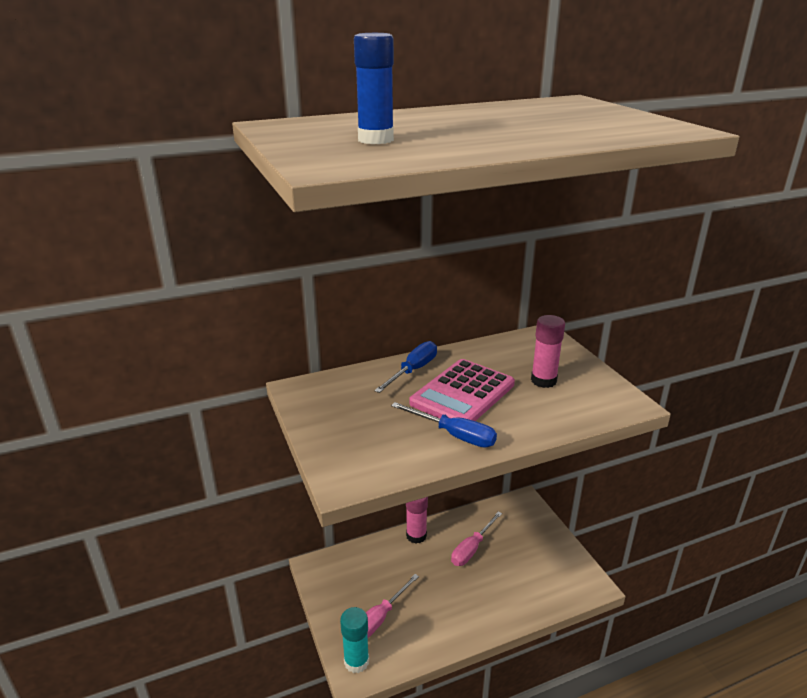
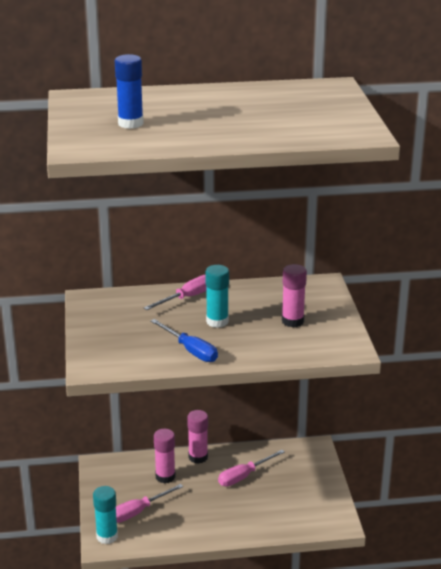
camera: 15 degrees right, 0 degrees up
blue screwdriver [374,341,437,393] -> pink screwdriver [144,274,207,310]
pink calculator [409,359,515,421] -> turquoise glue stick [205,265,229,328]
none -> pink glue stick [154,429,175,484]

